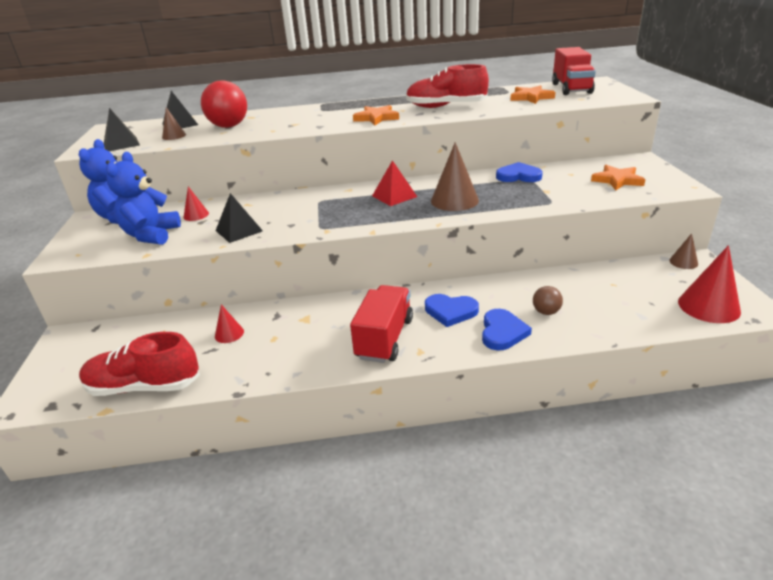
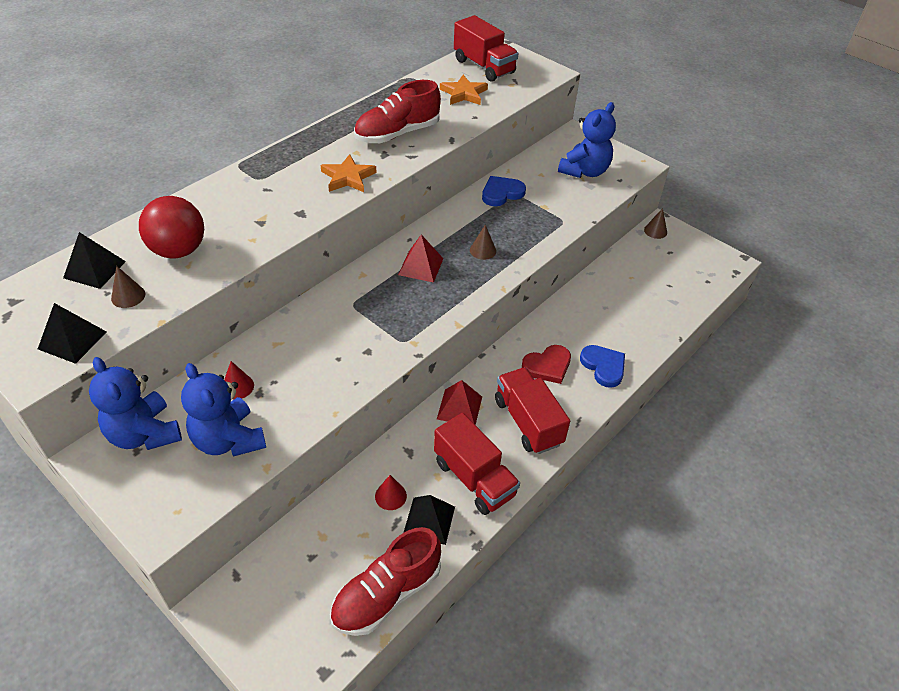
camera: 45 degrees left, 15 degrees up
black pyramid [215,193,263,243] -> black pyramid moved to [404,495,455,545]
blue heart [425,294,479,327] -> red heart [522,345,571,384]
brown cone [431,142,479,211] -> brown cone [470,225,496,260], size x0.53
brown ball [533,286,563,315] -> none
orange star [591,165,646,190] -> blue teddy bear [558,102,616,178]
red cone [678,245,741,323] -> none
none -> red truck [434,413,520,515]
none -> red pyramid [437,380,482,425]

